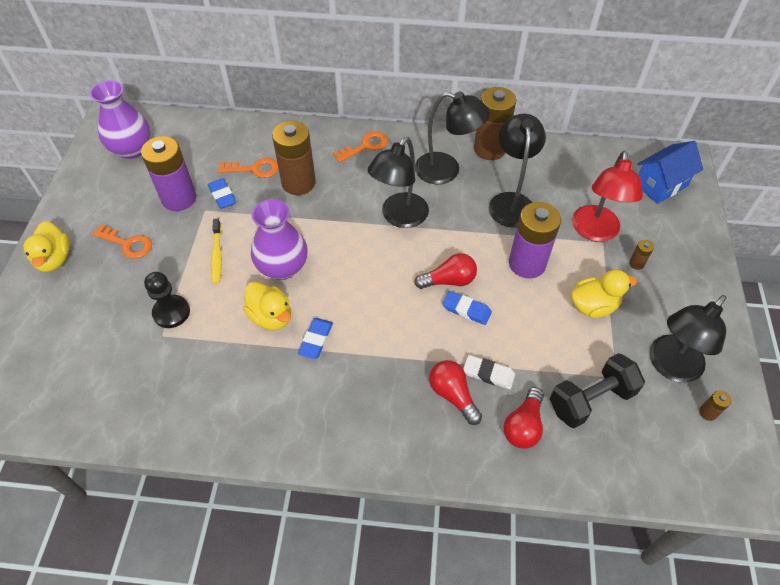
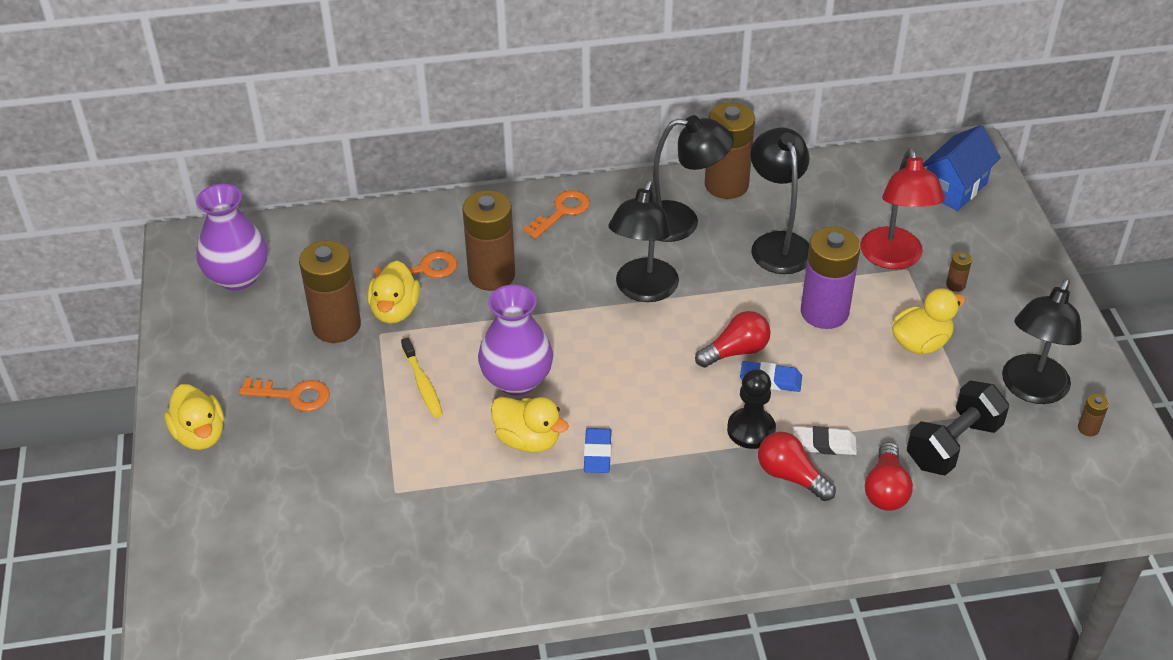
camera: 15 degrees left, 10 degrees down
purple battery [141,136,196,211] -> brown battery [299,240,361,343]
black pawn [144,272,190,328] -> black pawn moved to [727,369,776,449]
blue eraser [208,178,236,209] -> yellow duck [367,261,420,324]

